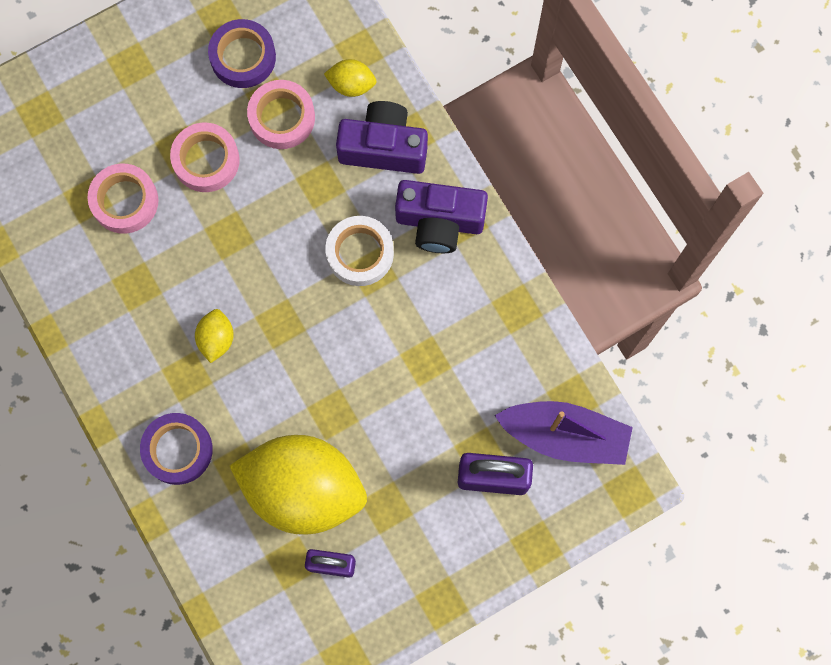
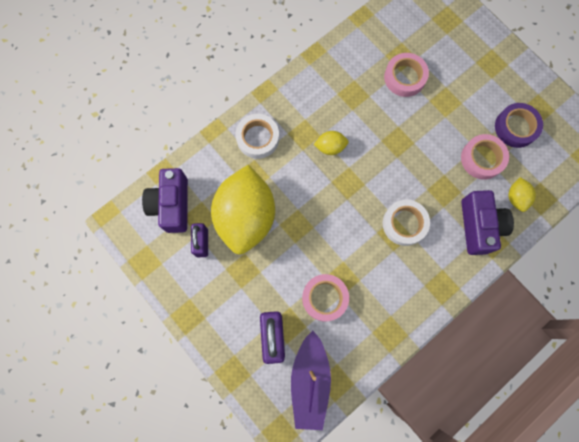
camera: 80 degrees right, 0 degrees up
purple tape [140,413,213,485] -> white tape [236,114,279,159]
pink tape [170,123,240,192] -> pink tape moved to [302,274,349,322]
purple camera [395,180,488,253] -> purple camera moved to [142,168,188,233]

